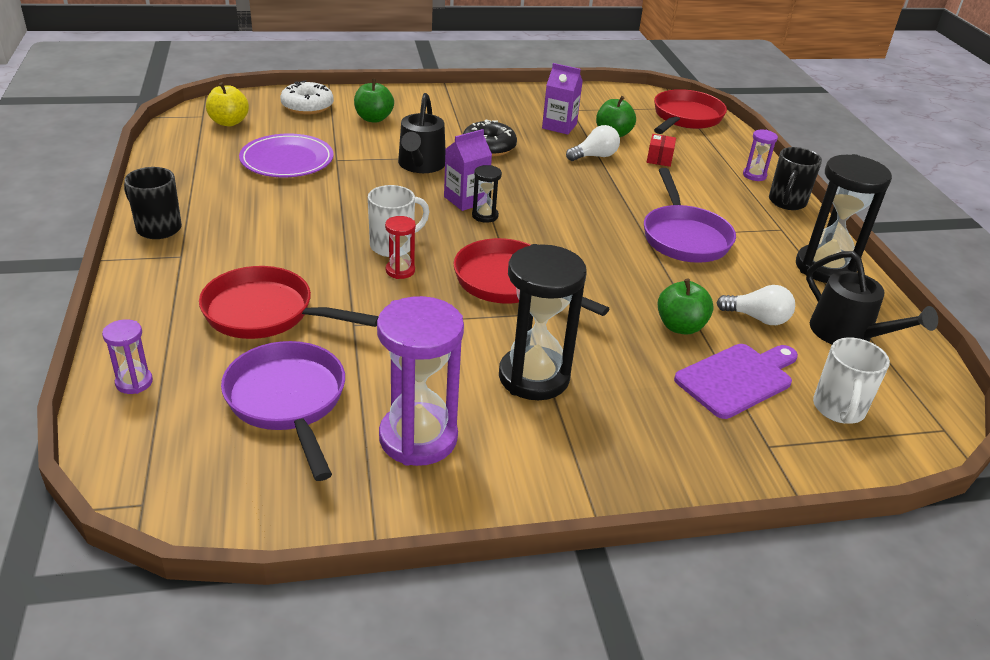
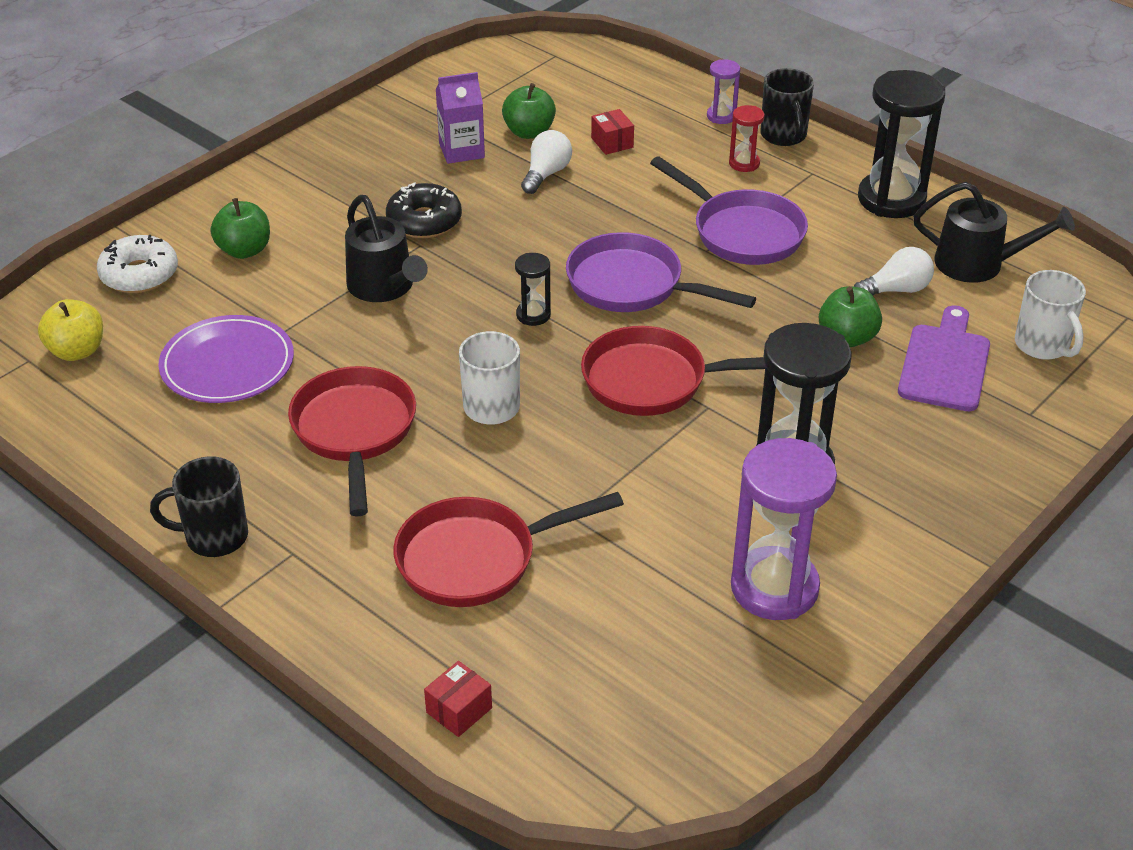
camera: 35 degrees left, 5 degrees up
purple hourglass [102,319,153,394] -> red box [424,661,492,737]
purple pan [221,341,345,481] -> purple pan moved to [566,232,756,312]
red hourglass [385,216,416,279] -> red hourglass moved to [729,105,765,172]
purple carton [444,129,492,211] -> none
red pan [654,89,727,134] -> red pan moved to [288,366,416,517]

